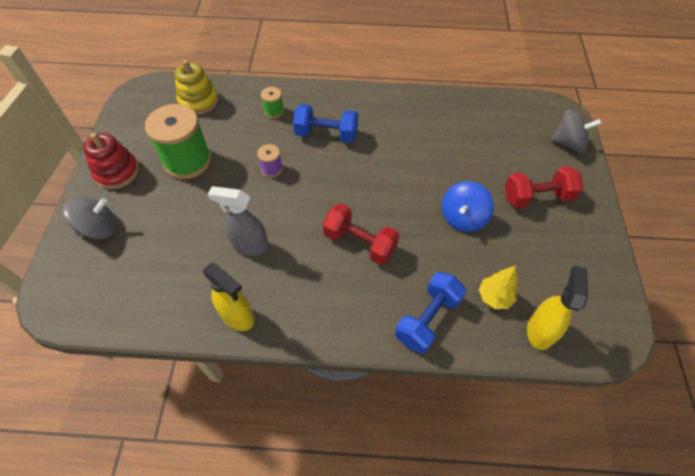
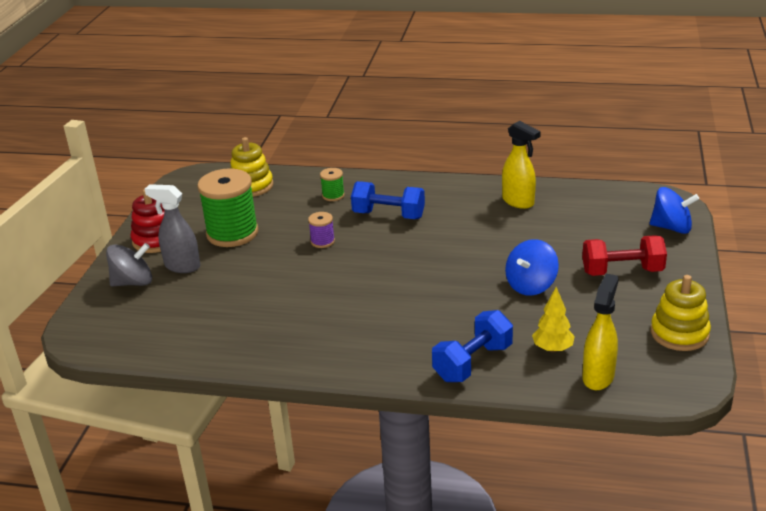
camera: 10 degrees right, 25 degrees down
yellow spray bottle [203,263,255,331] -> yellow spray bottle moved to [502,121,541,209]
grey spray bottle [207,186,269,256] -> grey spray bottle moved to [145,184,200,273]
red dumbbell [323,203,399,265] -> none
grey spinning top [550,109,602,153] -> blue spinning top [650,187,699,234]
none -> yellow stacking toy [651,275,711,351]

